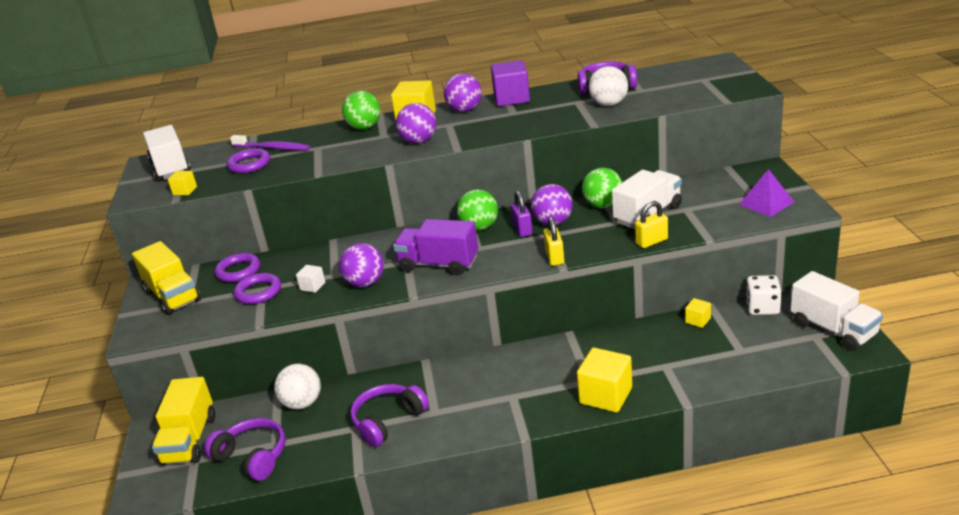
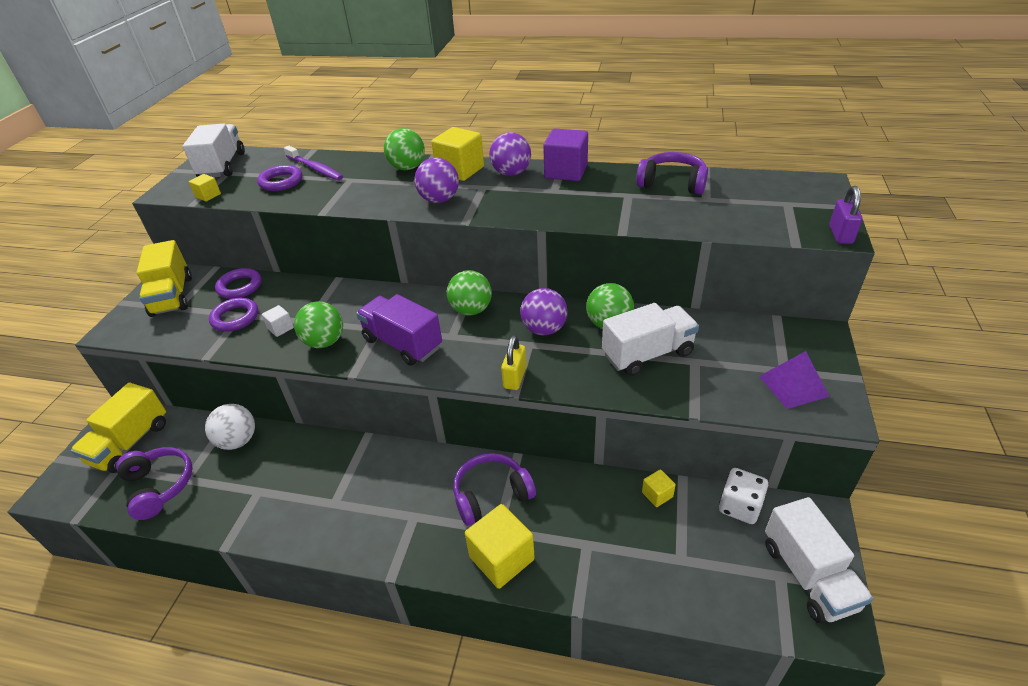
camera: 20 degrees right, 10 degrees up
purple ball [339,243,384,287] -> green ball [294,302,343,348]
purple headphones [351,384,429,447] -> purple headphones moved to [453,453,536,526]
purple padlock [510,191,533,237] -> purple padlock moved to [830,186,862,244]
white ball [588,66,628,106] -> none
yellow padlock [635,201,668,248] -> none

